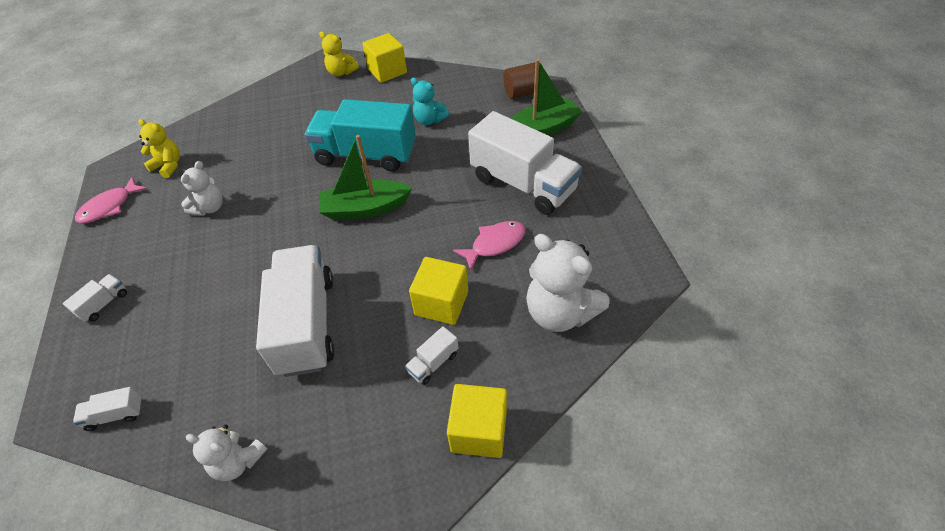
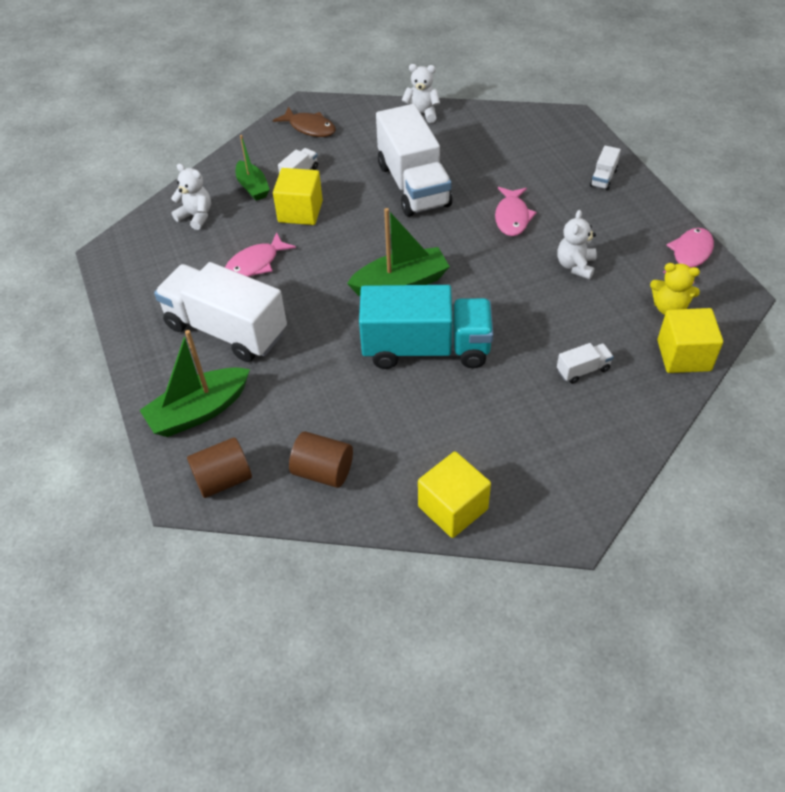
camera: 170 degrees right, 0 degrees up
white truck [73,387,142,431] -> white truck moved to [557,343,614,384]
yellow teddy bear [319,31,359,76] -> none
turquoise teddy bear [411,78,449,125] -> none
yellow cube [447,384,507,458] -> yellow cube moved to [657,308,723,373]
white teddy bear [526,234,610,332] -> white teddy bear [171,163,211,230], size x0.58
none -> green boat [236,135,270,201]
none -> brown fish [273,106,336,137]
none -> brown cylinder [289,431,353,488]
none -> pink fish [495,187,537,236]

